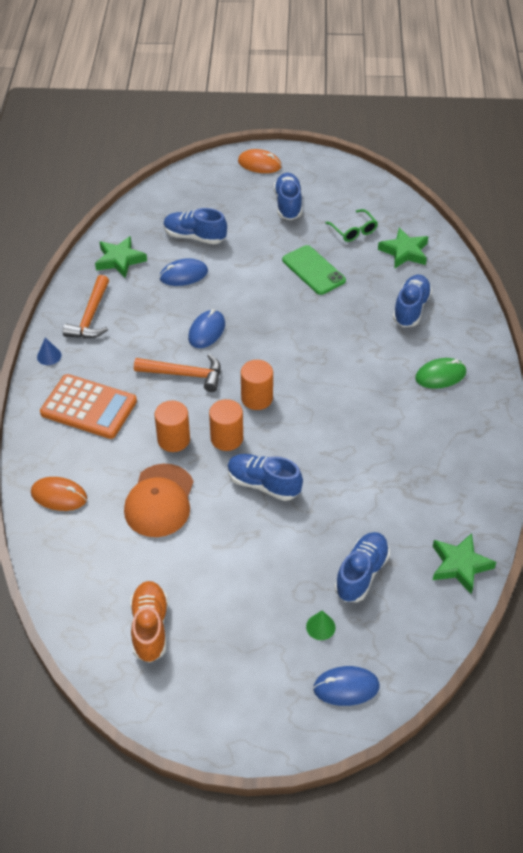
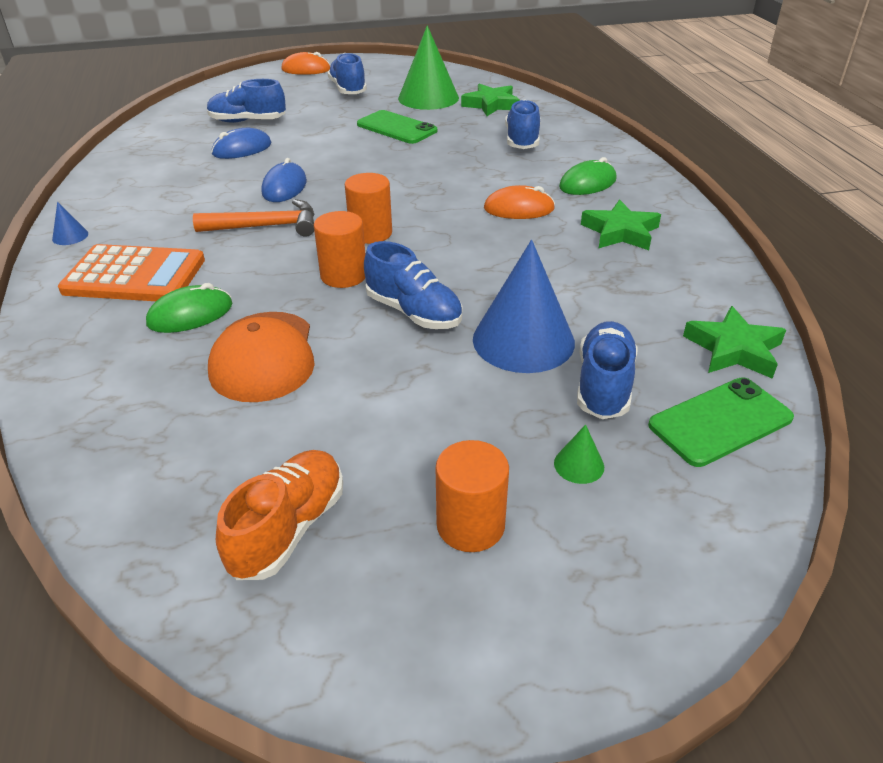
camera: 15 degrees left, 10 degrees down
orange mouse [31,477,87,511] -> orange mouse moved to [484,185,555,219]
orange hammer [63,275,109,338] -> none
green star [95,236,147,278] -> green star moved to [581,200,661,250]
orange shoe [130,581,168,663] -> orange shoe turned 45 degrees clockwise [216,450,343,580]
orange cylinder [155,401,190,452] -> orange cylinder moved to [436,440,509,552]
blue shoe [227,454,303,501] -> blue shoe turned 150 degrees counterclockwise [364,241,462,329]
blue mouse [313,666,380,706] -> none
green glasses [325,209,378,242] -> green cone [398,25,459,110]
none -> green mouse [146,283,233,333]
none -> blue cone [473,240,575,373]
none -> green phone [648,378,794,467]

